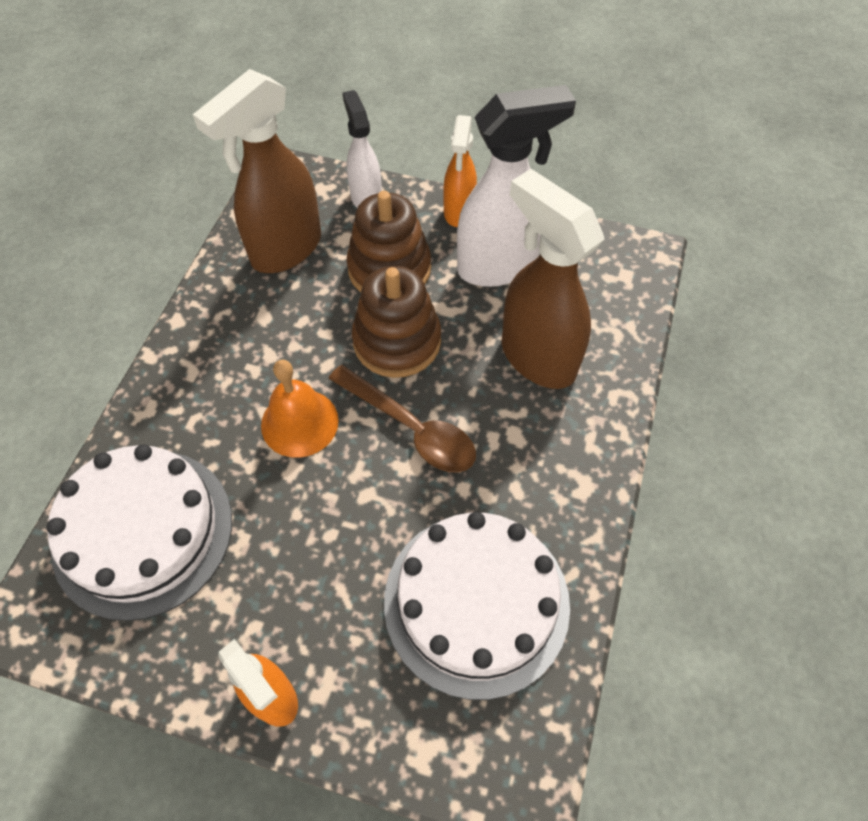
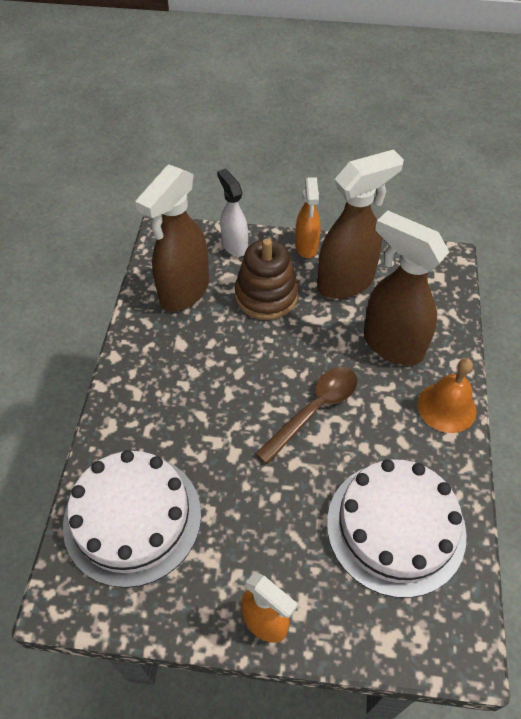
camera: 10 degrees left, 5 degrees down
orange bell [261,359,339,458] -> orange bell moved to [418,358,477,433]
brown spoon [328,365,476,473] -> brown spoon turned 75 degrees counterclockwise [255,367,357,464]
brown stacking toy [352,266,441,378] -> none
white spray bottle [457,85,576,287] -> brown spray bottle [317,149,404,299]

